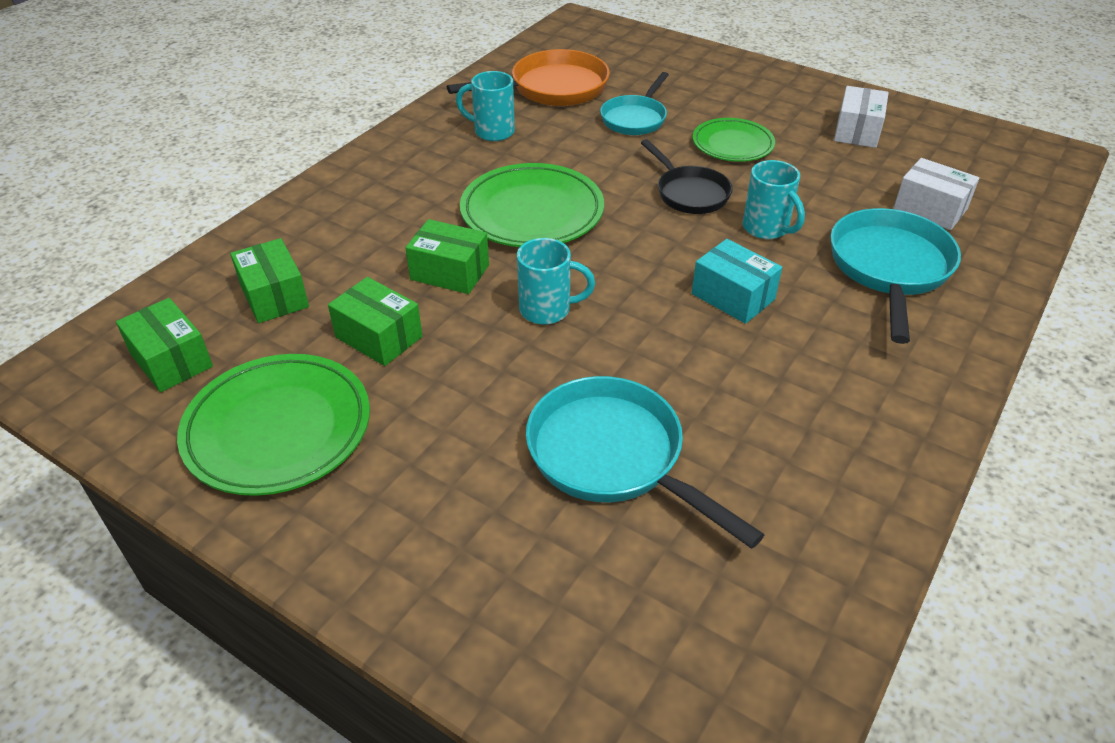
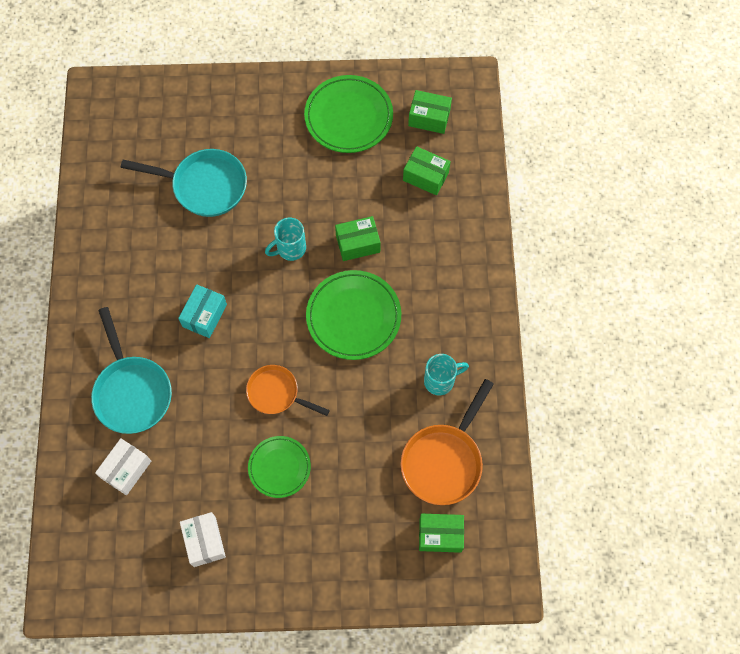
camera: 145 degrees right, 25 degrees up
green box [328,277,423,366] -> green box moved to [419,514,464,553]
turquoise pan [600,72,669,135] -> none
black pan [641,139,733,214] -> orange pan [246,365,330,416]
turquoise box [692,239,782,324] -> turquoise box turned 75 degrees counterclockwise [178,284,227,338]
turquoise mug [743,160,805,239] -> none
white box [893,158,979,230] -> white box turned 60 degrees counterclockwise [95,438,151,495]

